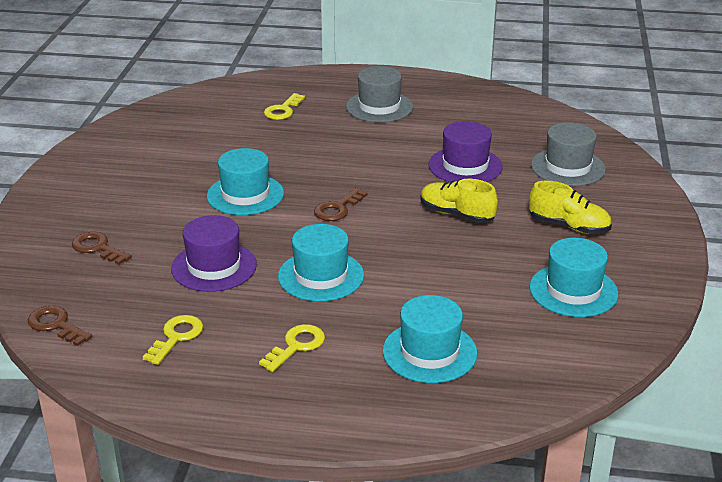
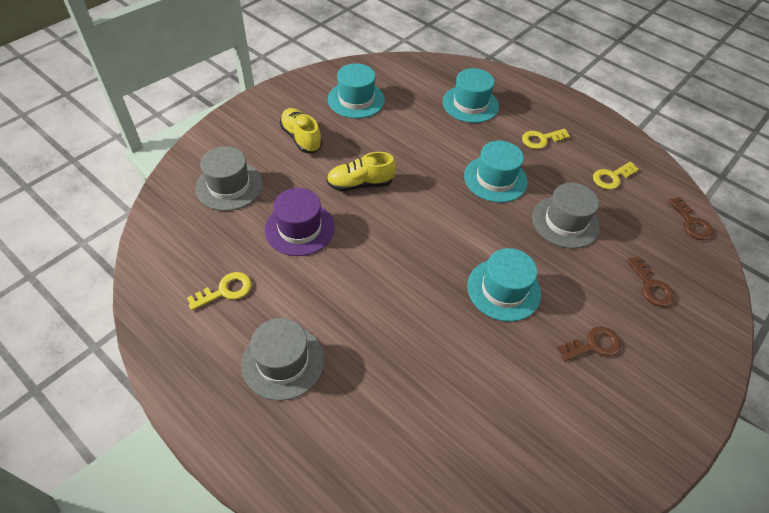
camera: 150 degrees left, 20 degrees up
purple hat [171,215,257,292] -> grey hat [532,183,600,249]
yellow key [264,93,305,120] -> yellow key moved to [187,272,252,310]
brown key [314,188,368,221] -> brown key moved to [558,326,621,361]
yellow shoe [420,179,498,223] -> yellow shoe turned 105 degrees clockwise [327,152,396,191]

